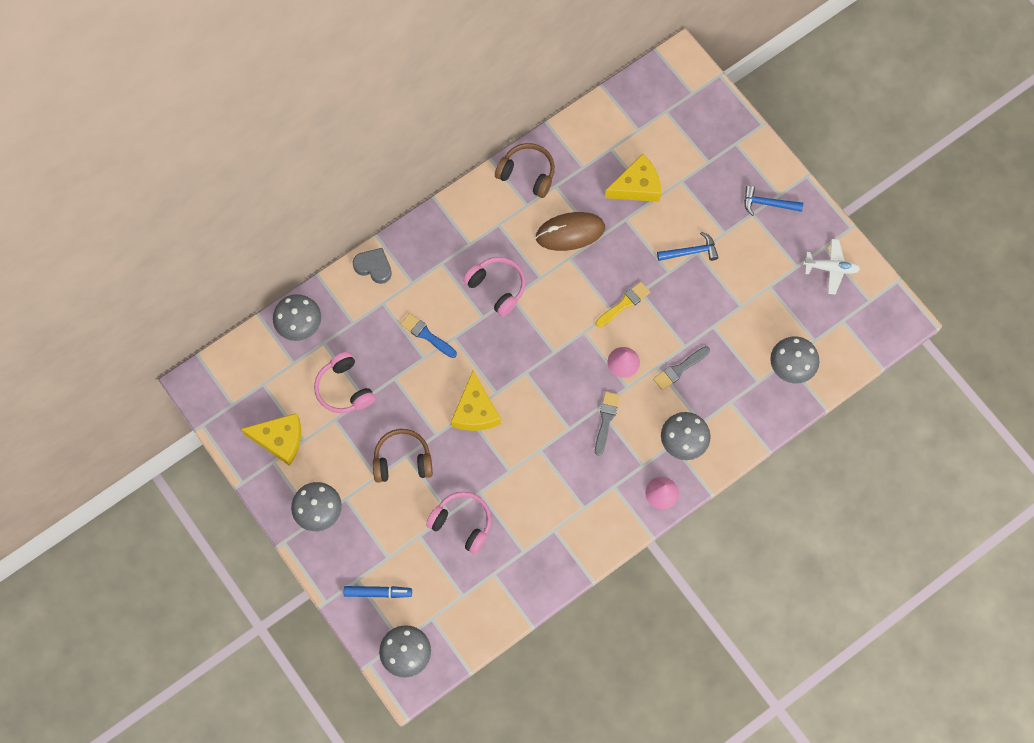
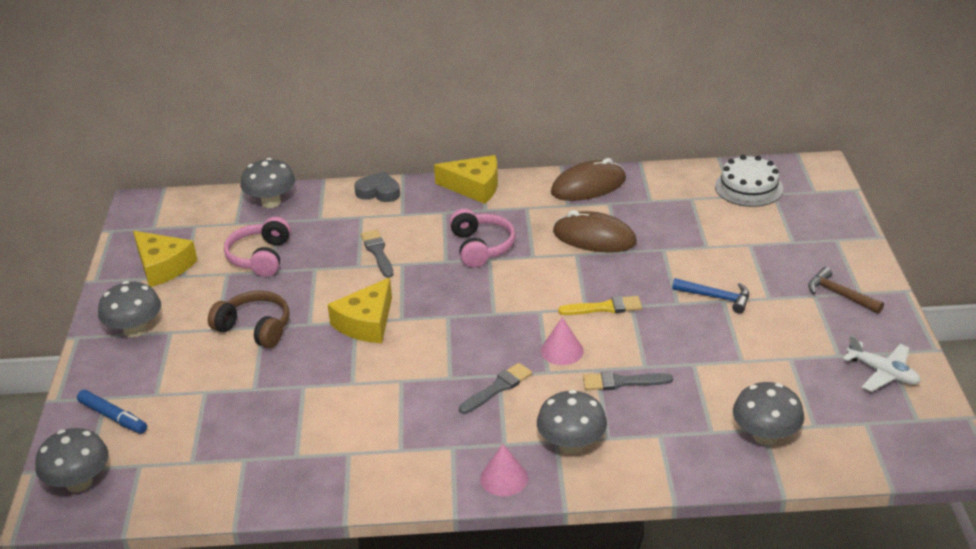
camera: 35 degrees right, 35 degrees down
grey heart [353,248,392,284] -> grey heart turned 45 degrees counterclockwise [354,172,400,202]
blue brush [401,313,457,358] -> grey brush [361,230,393,278]
pink headphones [426,492,491,554] -> none
brown headphones [495,143,555,198] -> brown mouse [551,158,626,201]
yellow cheese [605,153,661,202] -> yellow cheese moved to [434,155,498,204]
blue hammer [744,185,803,216] -> brown hammer [808,267,884,314]
none -> white cake [715,155,783,207]

